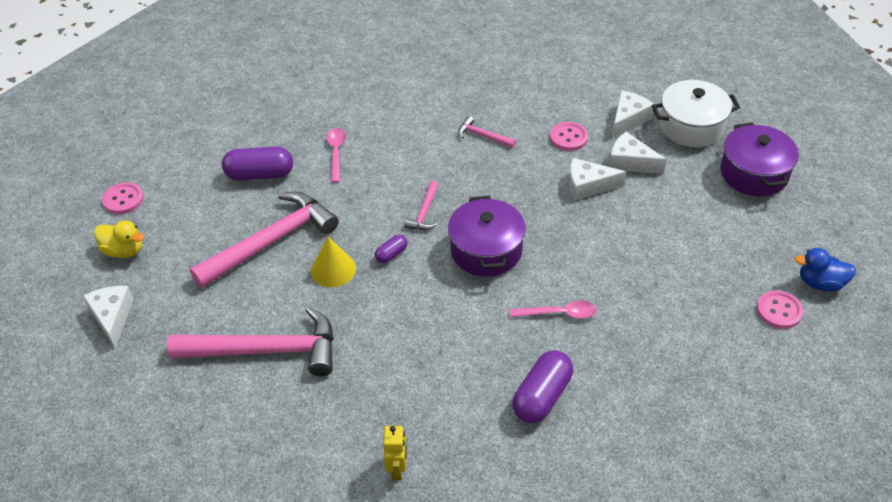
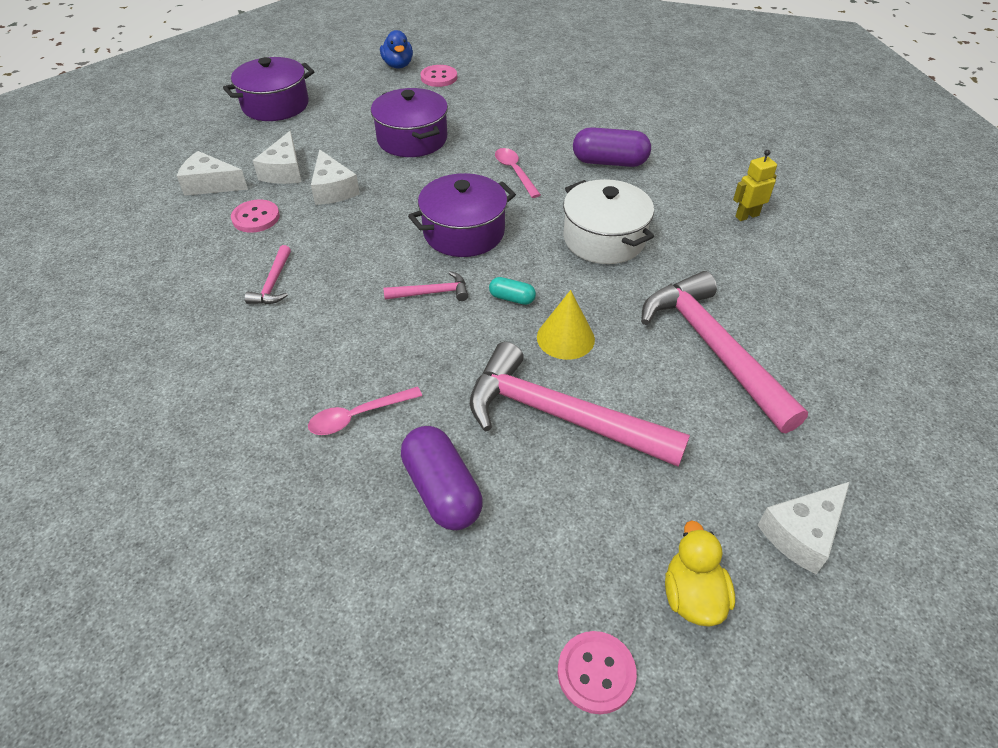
camera: 115 degrees left, 0 degrees up
purple capsule [375,234,407,263] -> turquoise capsule [489,277,536,305]
white pot [652,80,740,147] -> white pot moved to [563,179,654,264]
none -> purple pot [371,88,448,157]

